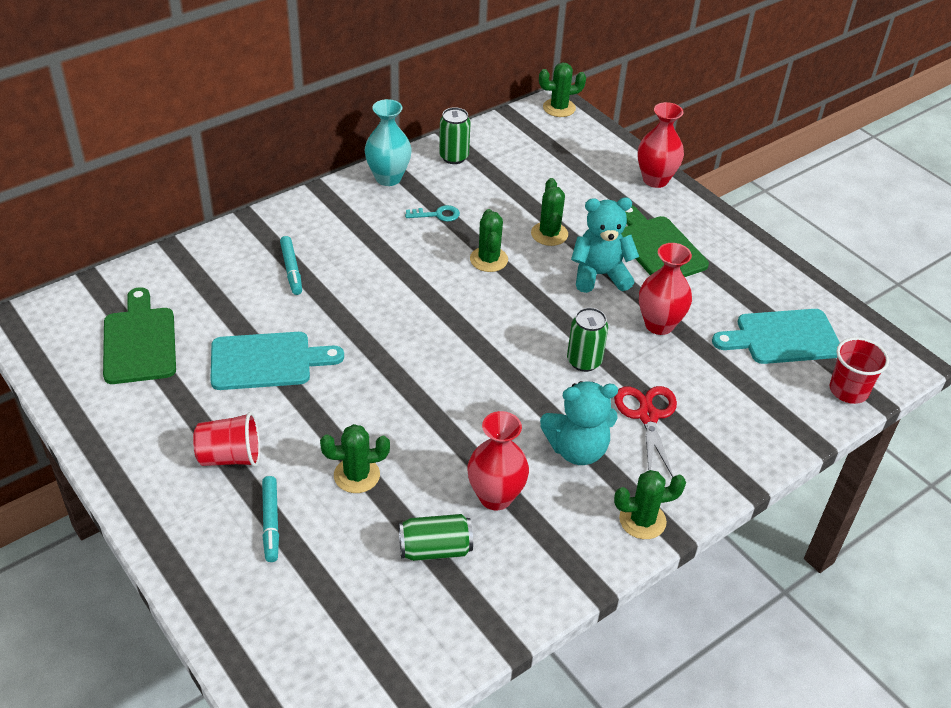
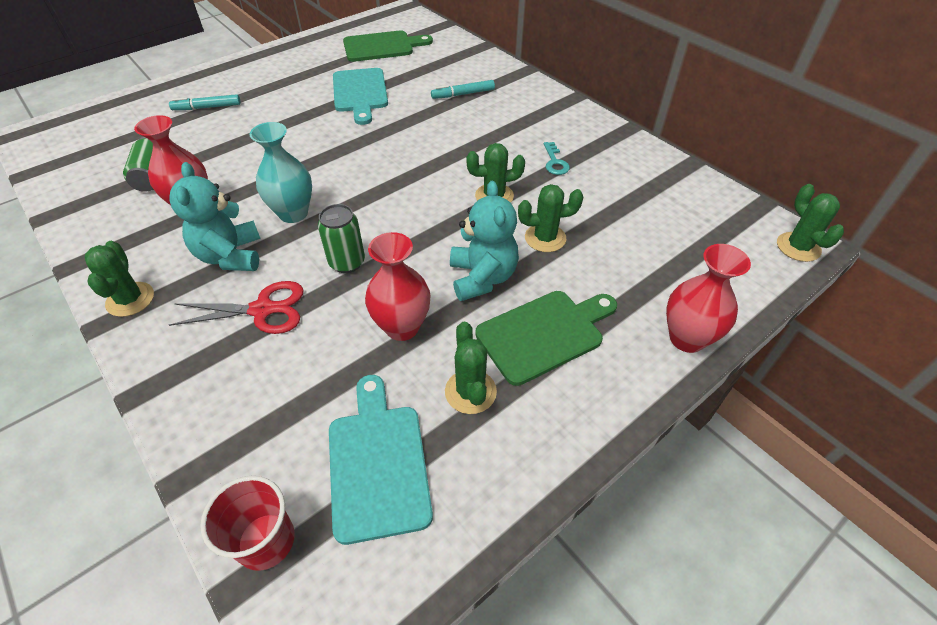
camera: 90 degrees right, 5 degrees up
red cup [193,412,260,467] -> none
green cactus [320,424,390,493] -> green cactus moved to [445,322,497,414]
turquoise vase [365,99,412,186] -> turquoise vase moved to [250,122,312,223]
green can [439,107,471,164] -> none

